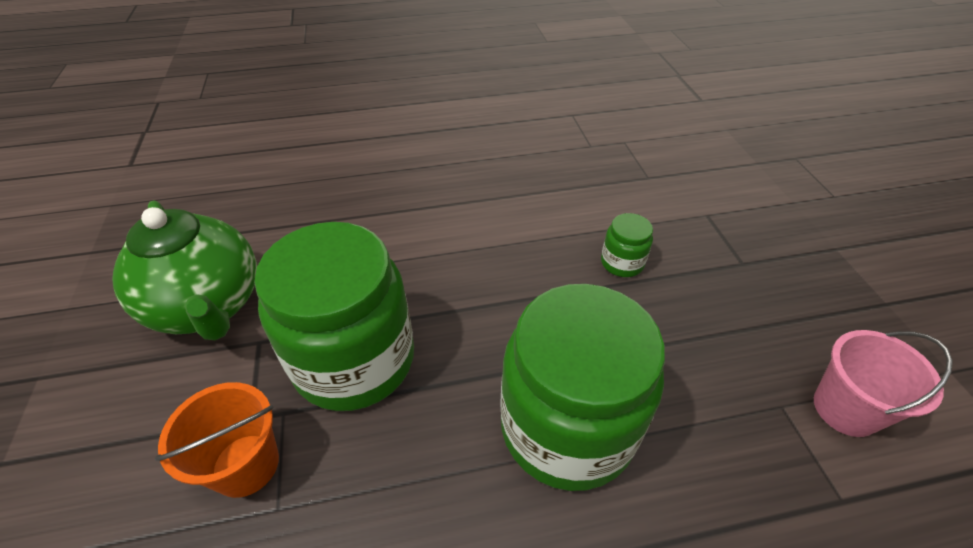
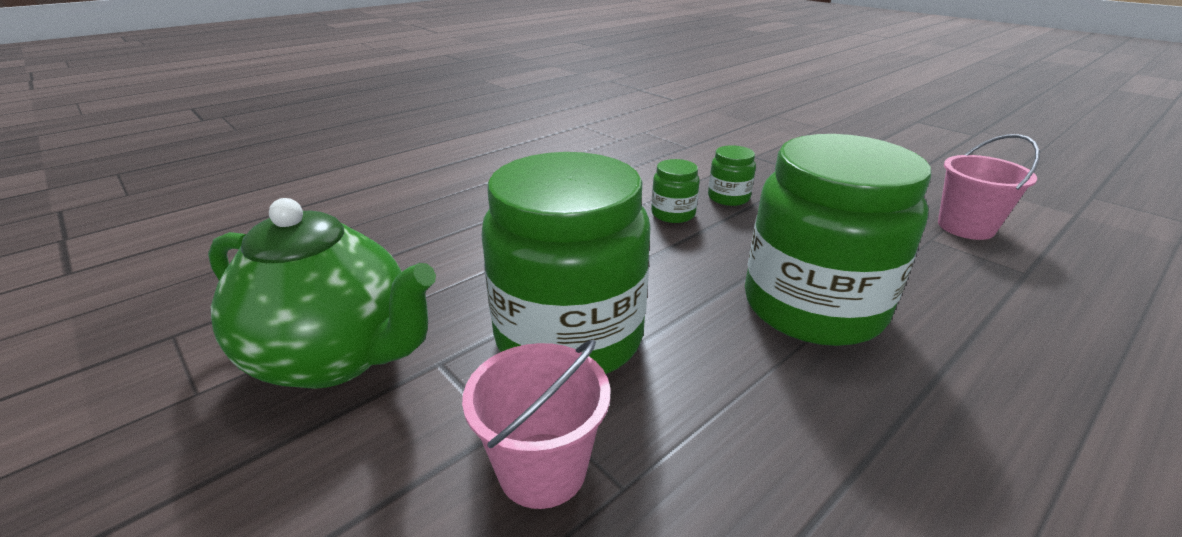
camera: 30 degrees left, 15 degrees down
orange bucket [154,382,279,498] -> pink bucket [462,340,610,509]
none -> green jar [651,159,700,223]

